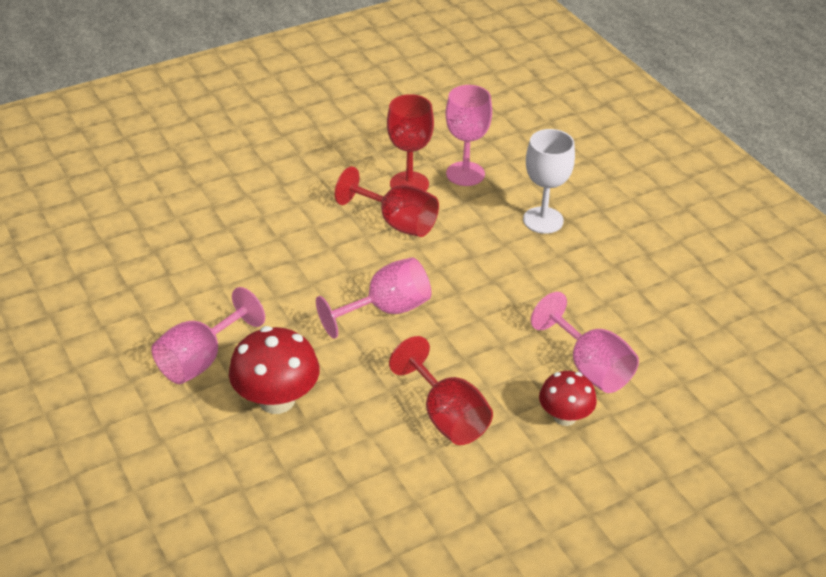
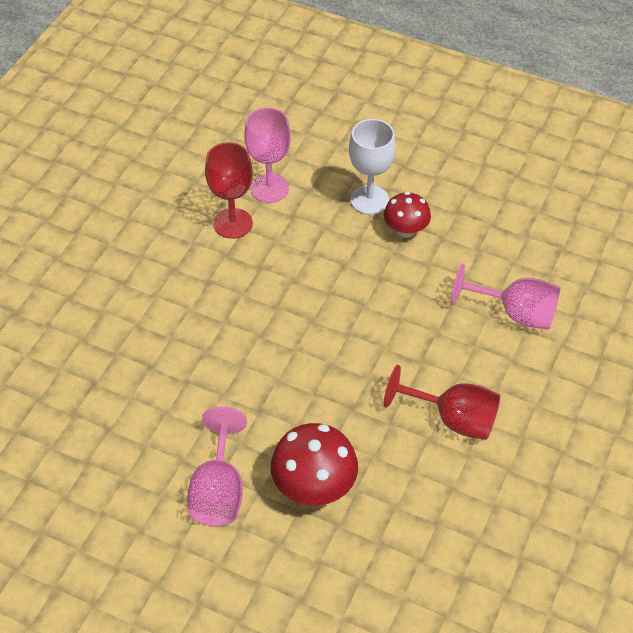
camera: 35 degrees left, 10 degrees up
pink goblet [316,257,431,339] -> none
red goblet [335,166,439,237] -> none
red mushroom [539,371,597,426] -> red mushroom moved to [384,192,431,238]

